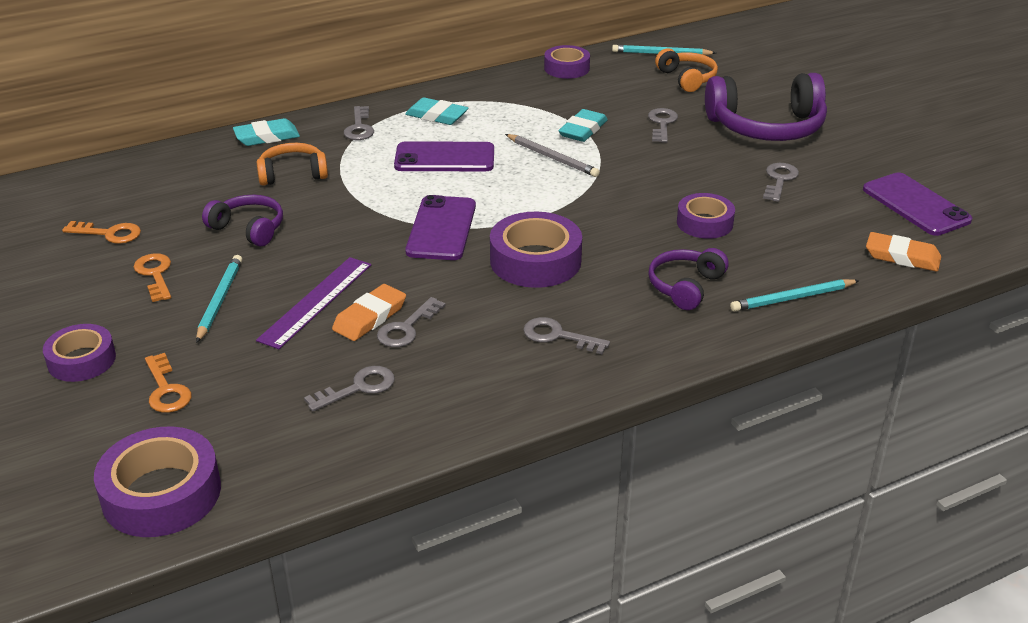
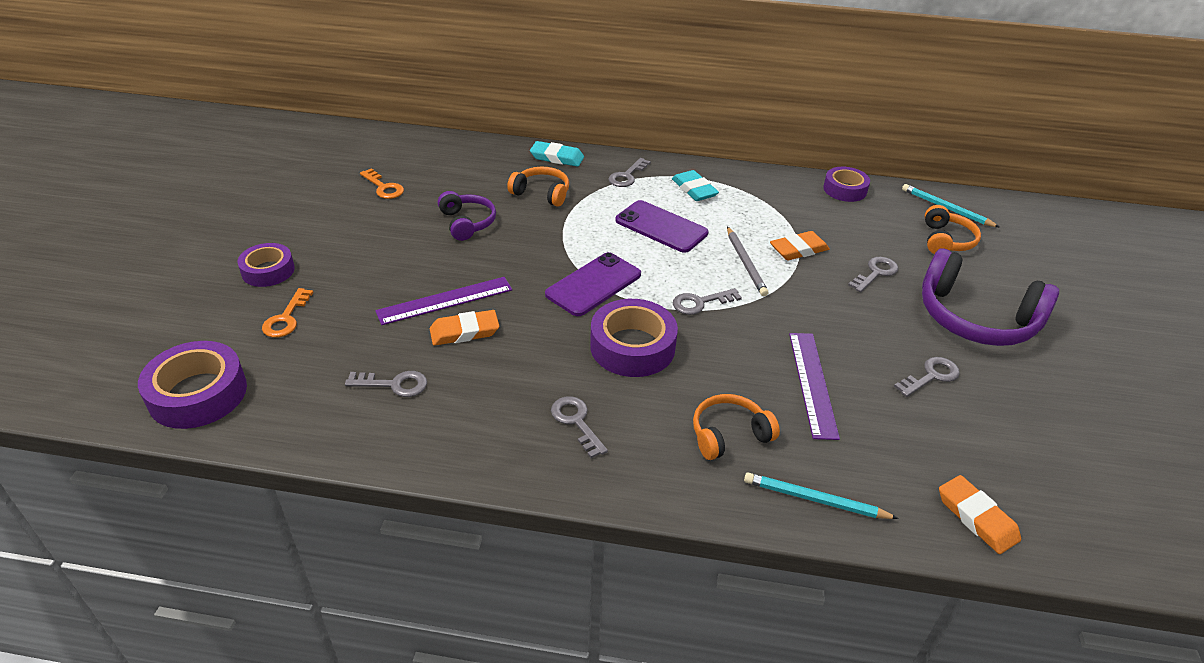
camera: 35 degrees right, 5 degrees up
orange key [134,253,171,302] -> none
turquoise pencil [196,255,242,343] -> none
grey key [377,297,446,347] -> grey key moved to [673,288,742,315]
turquoise eraser [558,109,608,142] -> orange eraser [770,231,830,260]
purple headphones [648,248,729,310] -> orange headphones [693,394,780,460]
purple tape [677,193,735,239] -> purple ruler [789,333,840,440]
purple phone [863,172,972,236] -> none

